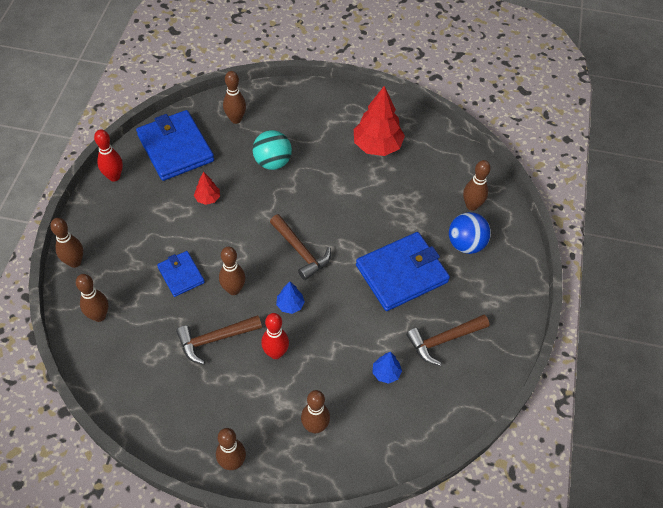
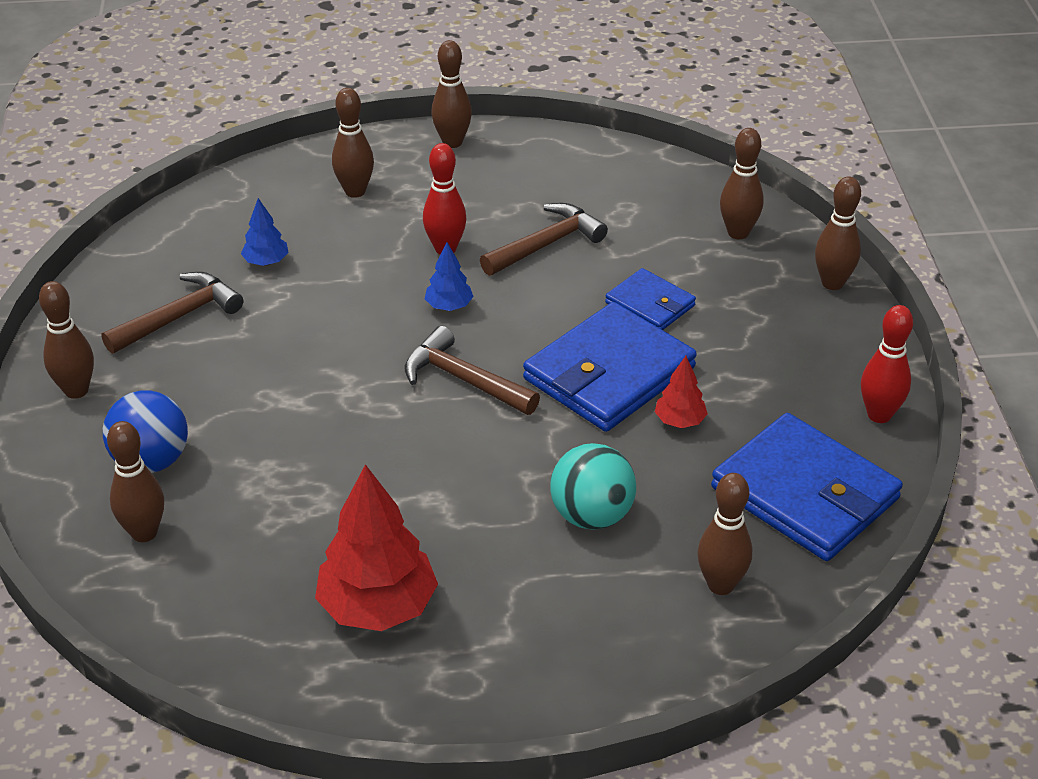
camera: 165 degrees right, 15 degrees down
brown bowling pin [219,246,246,295] -> brown bowling pin moved to [39,281,94,399]
blue wallet [356,232,450,311] -> blue wallet moved to [523,302,697,432]

